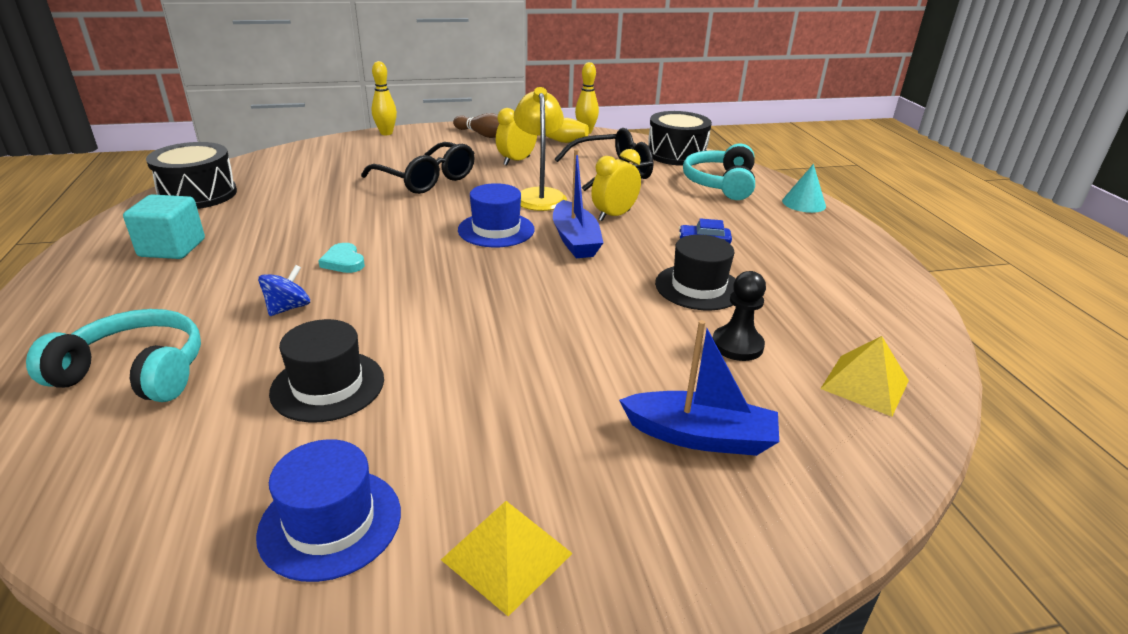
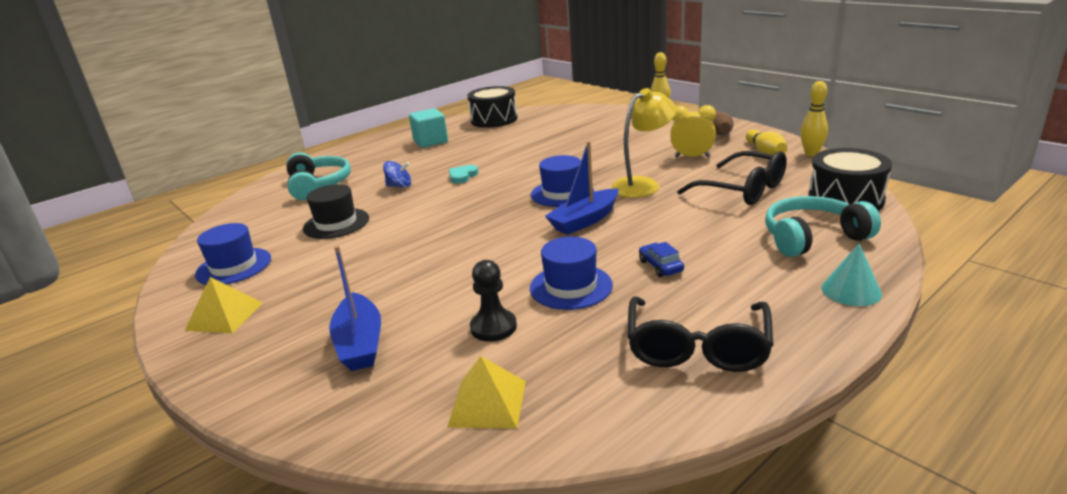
camera: 65 degrees right, 5 degrees down
black glasses [361,142,475,194] -> black glasses moved to [627,296,773,372]
yellow clock [591,149,641,221] -> none
black hat [655,235,735,310] -> blue hat [530,237,613,310]

